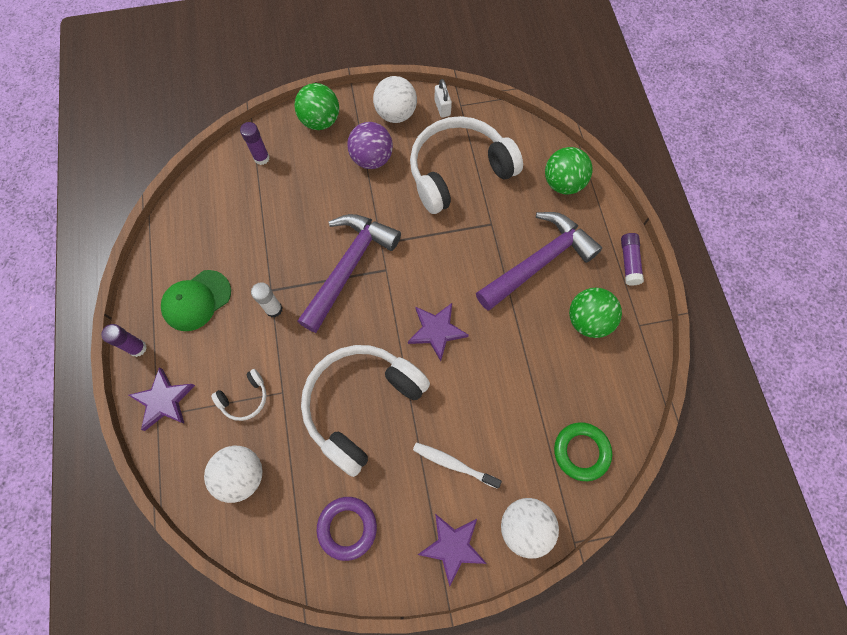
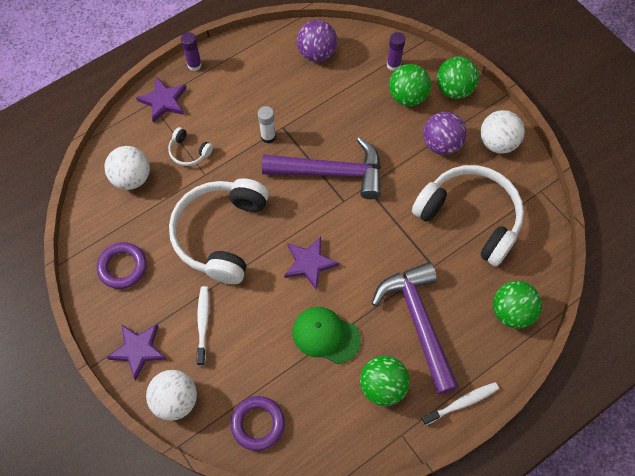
camera: 65 degrees right, 5 degrees down
green cap [161,270,231,331] -> green cap moved to [292,307,361,364]
white headphones [301,345,430,477] -> white headphones turned 90 degrees counterclockwise [169,178,269,284]
white padlock [434,79,452,118] -> none
purple hammer [476,212,602,310] -> purple hammer turned 135 degrees counterclockwise [372,262,459,394]
green ring [554,422,612,481] -> purple ring [231,396,285,451]
purple glue stick [621,233,644,286] -> white toothbrush [421,382,499,425]
none -> purple ball [297,20,337,62]
none -> green ball [389,64,431,106]

